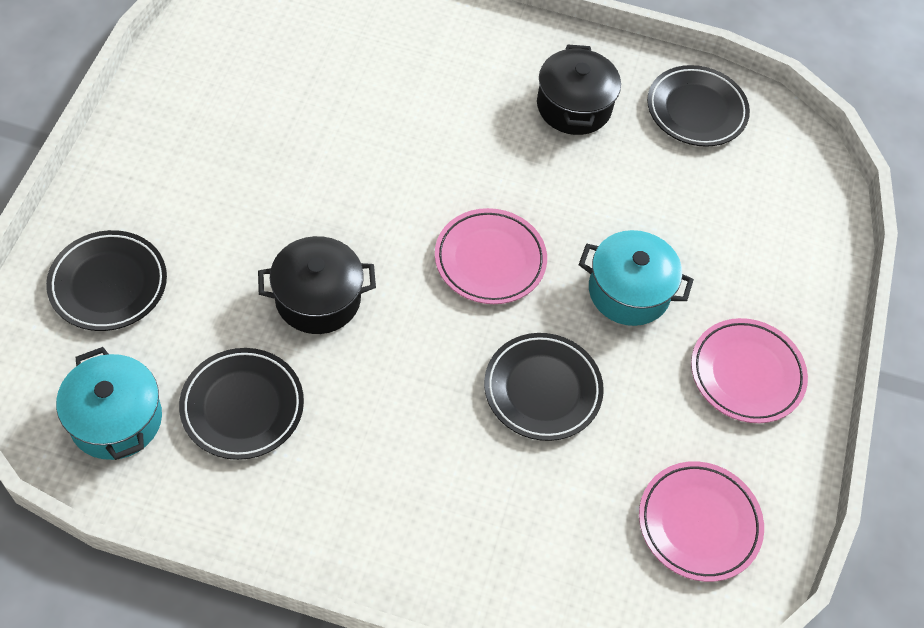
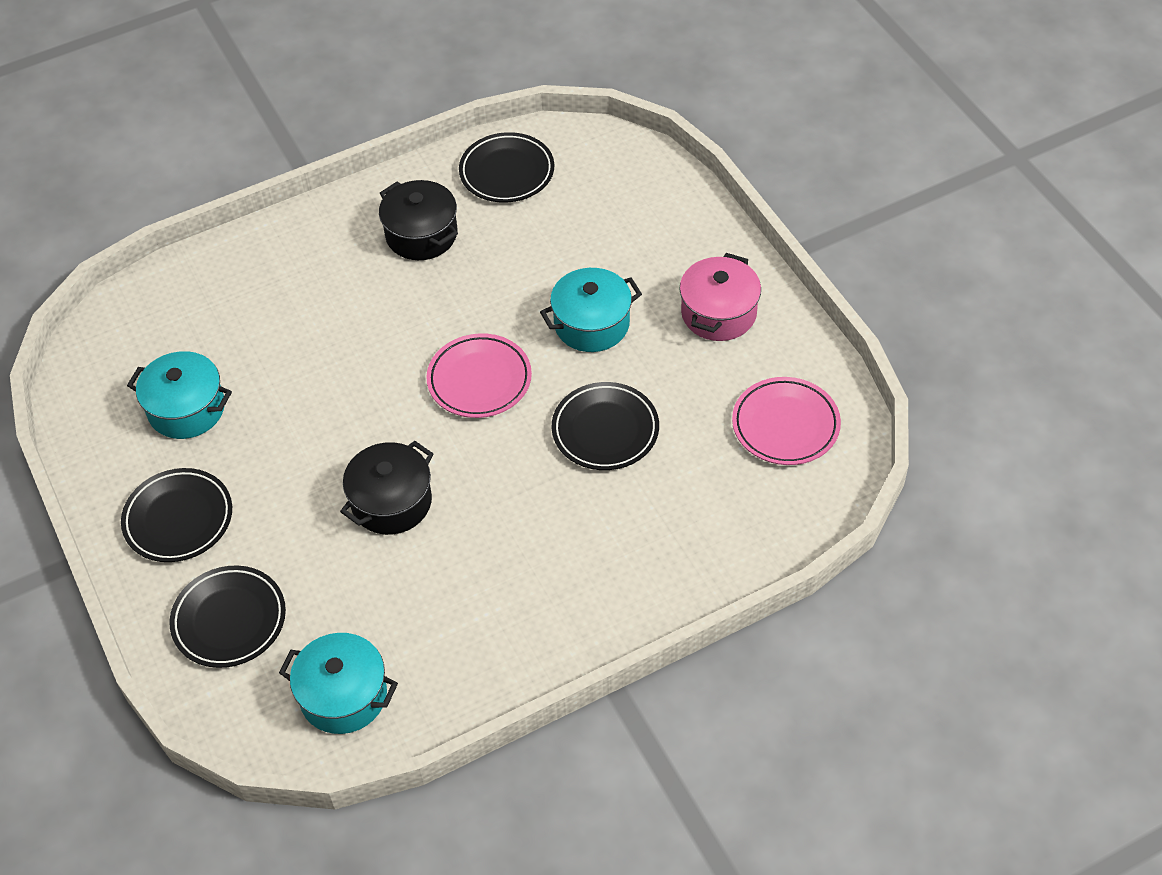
camera: 35 degrees left, 5 degrees down
black plate [179,348,304,460] -> black plate moved to [121,468,232,562]
pink plate [691,318,808,423] -> pink pot [679,253,761,341]
none -> turquoise pot [127,351,232,439]

